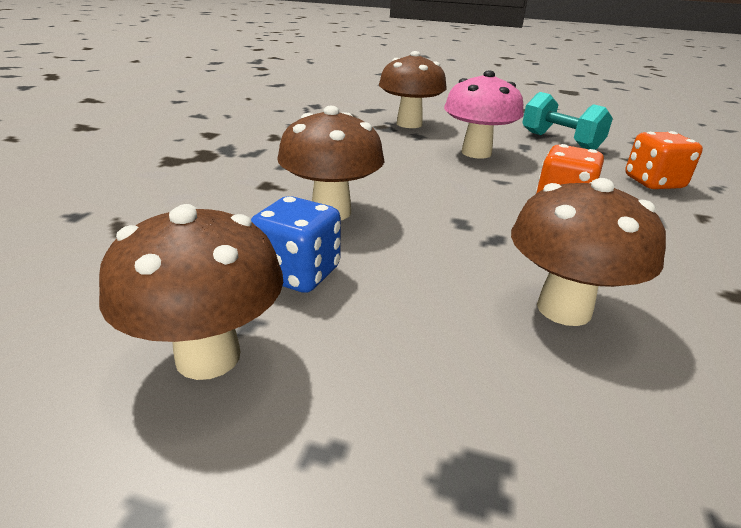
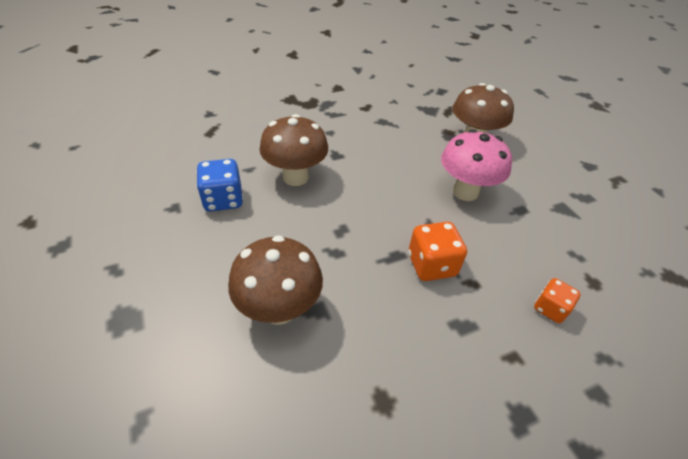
camera: 50 degrees right, 15 degrees up
brown mushroom [99,204,283,380] -> none
turquoise dumbbell [522,92,613,150] -> none
orange dice [625,131,703,189] -> orange dice [534,278,580,323], size x0.64

